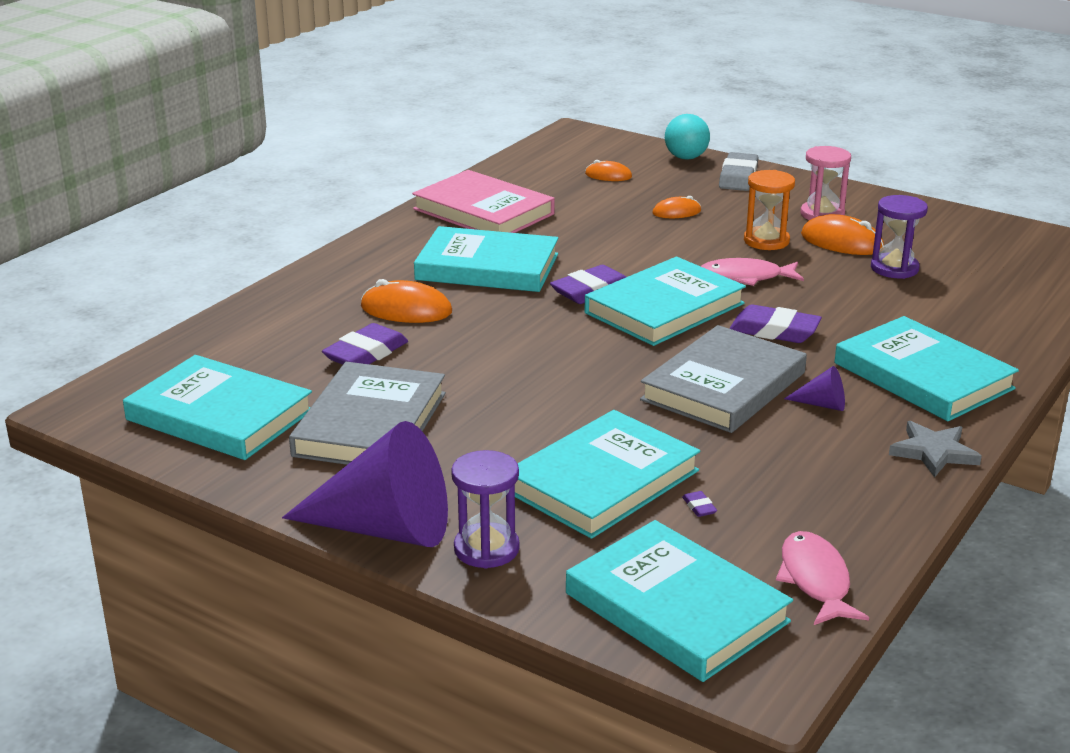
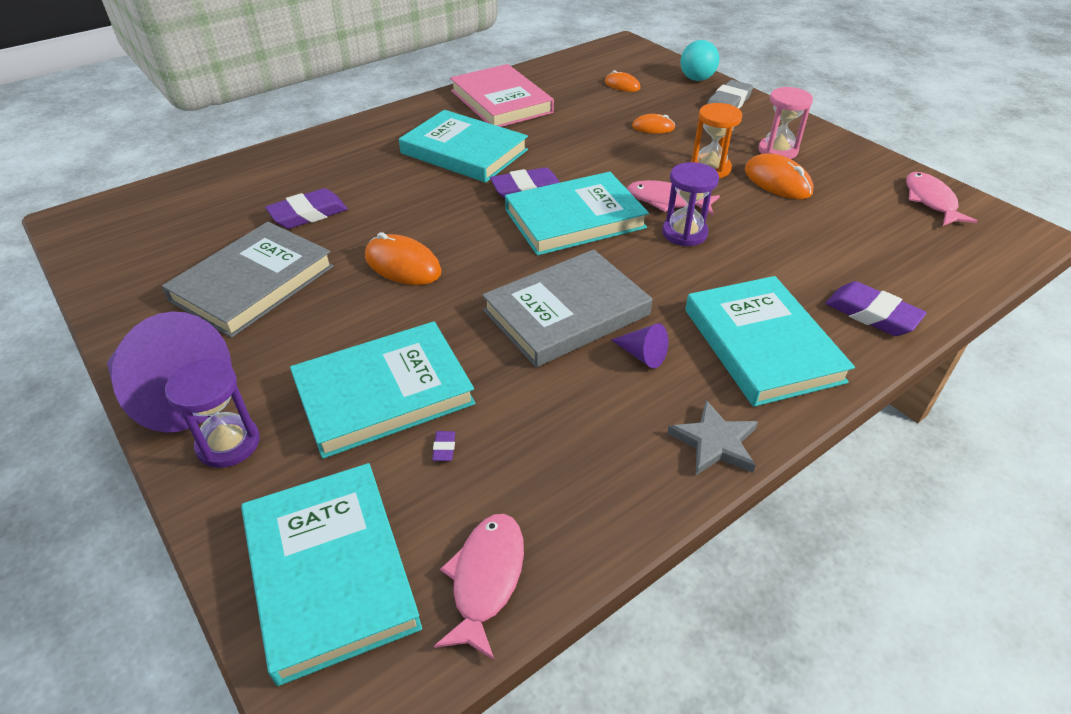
camera: 20 degrees right, 15 degrees up
turquoise book [123,355,312,460] -> none
orange mouse [361,279,452,323] -> orange mouse moved to [365,232,442,285]
purple eraser [729,305,822,343] -> purple eraser moved to [825,281,927,336]
purple hourglass [871,195,928,279] -> purple hourglass moved to [662,162,719,246]
none -> pink fish [906,172,978,226]

